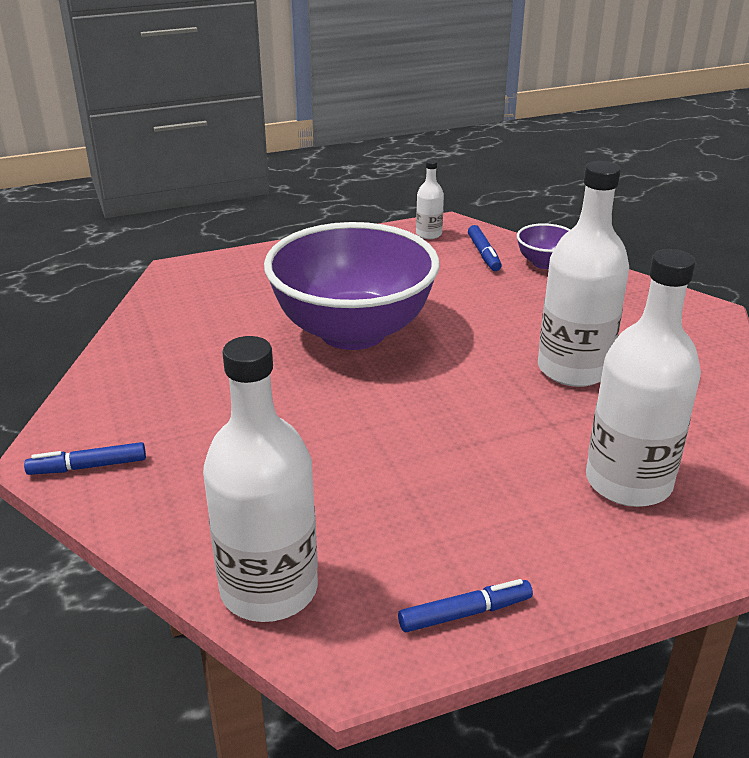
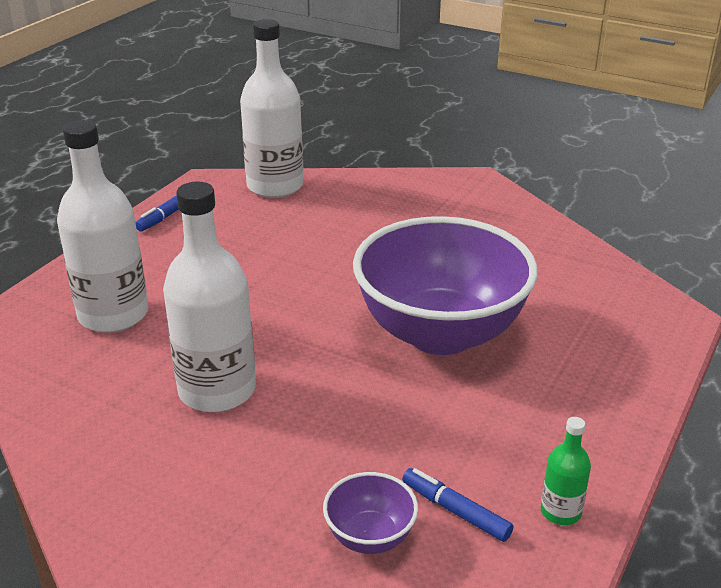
camera: 140 degrees right, 0 degrees up
blue marker [24,442,146,475] -> none
white bottle [416,160,444,239] -> green bottle [541,417,591,525]

